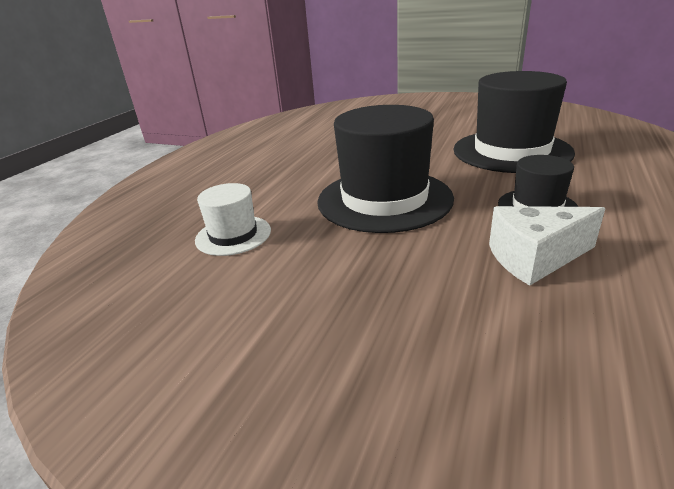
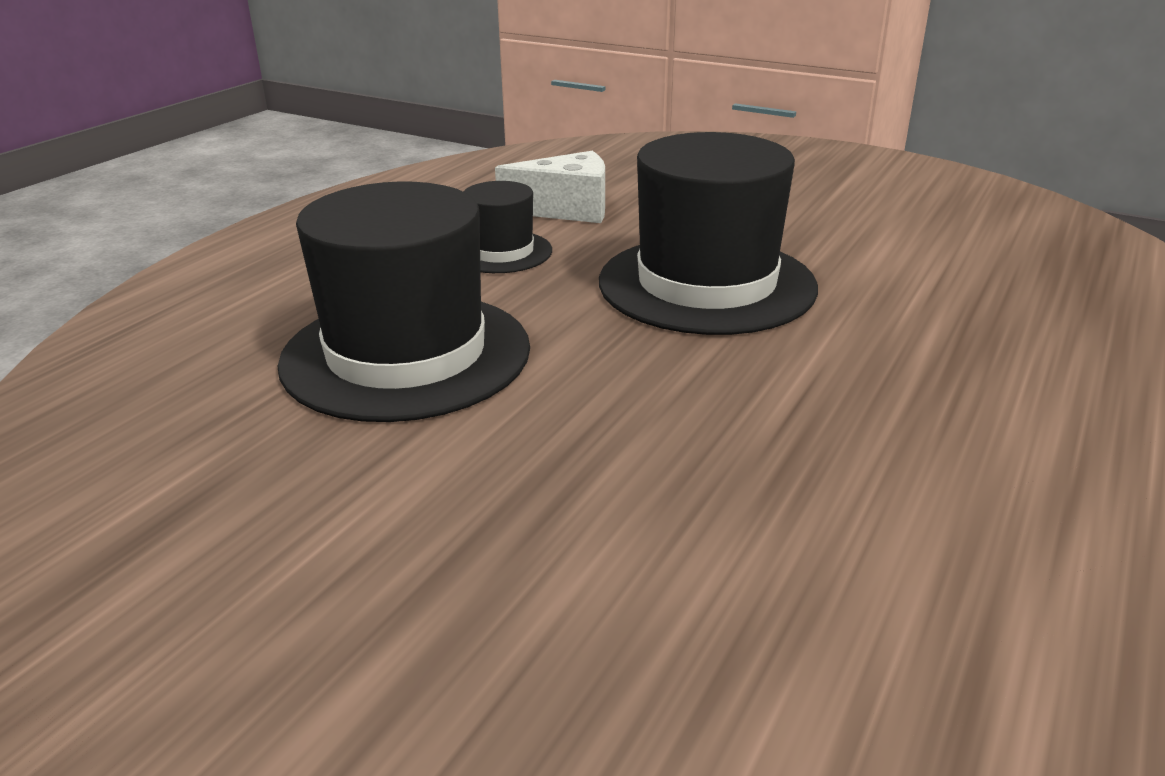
camera: 175 degrees left, 0 degrees up
white hat [195,183,271,256] -> none

